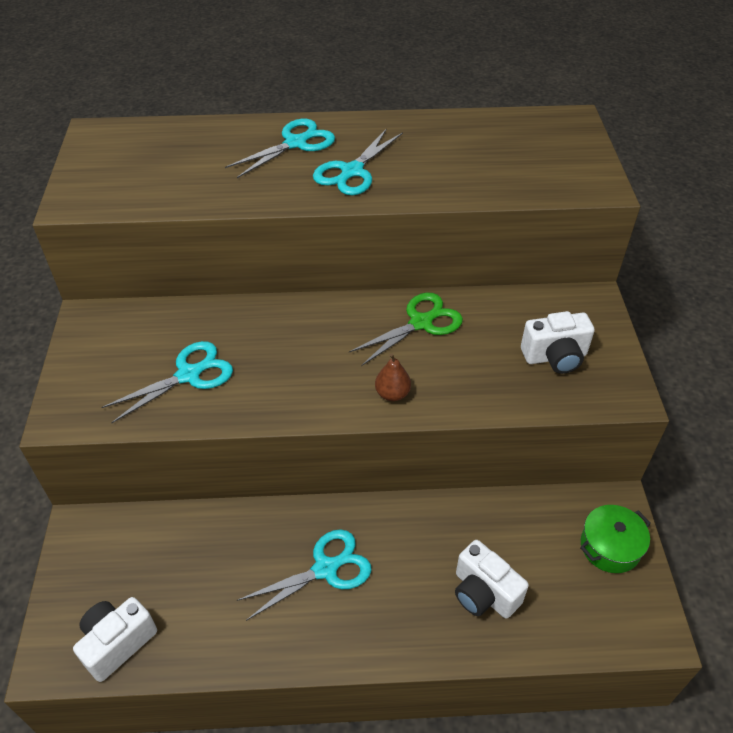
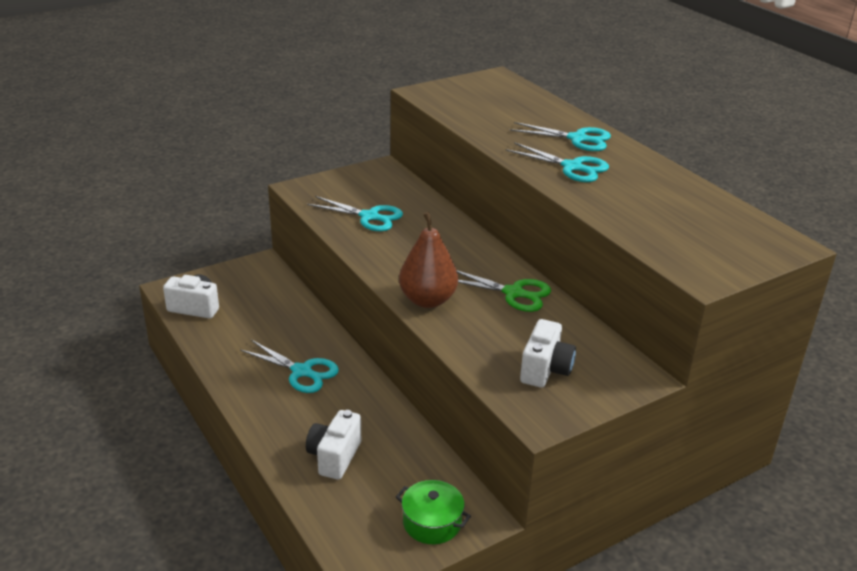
camera: 60 degrees right, 15 degrees down
turquoise scissors [313,128,403,195] -> turquoise scissors turned 150 degrees counterclockwise [505,142,609,182]
brown pear [375,353,411,401] -> brown pear [399,212,458,308], size x1.93
white camera [521,311,595,374] -> white camera turned 120 degrees counterclockwise [520,319,576,388]

